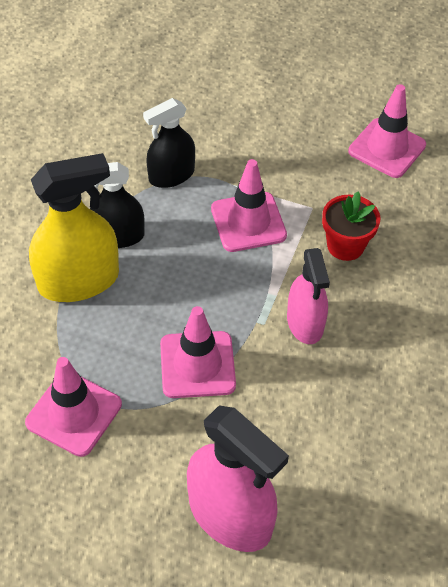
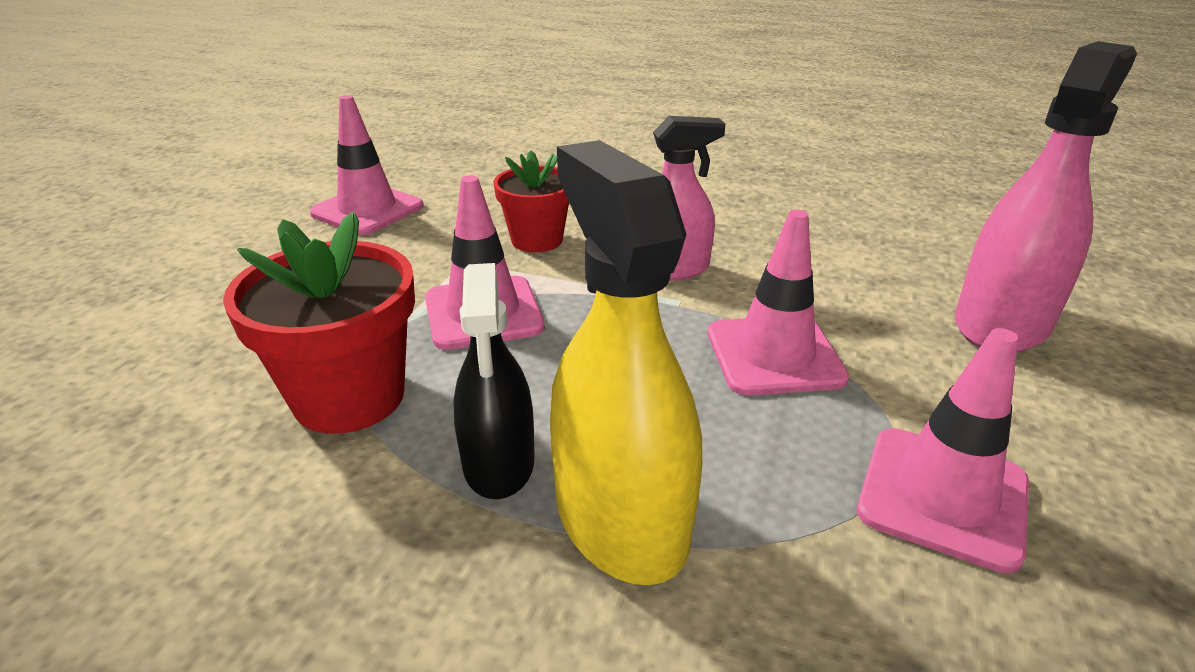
camera: 90 degrees left, 20 degrees down
black spray bottle [143,98,195,188] -> red flower pot [223,212,415,434]

